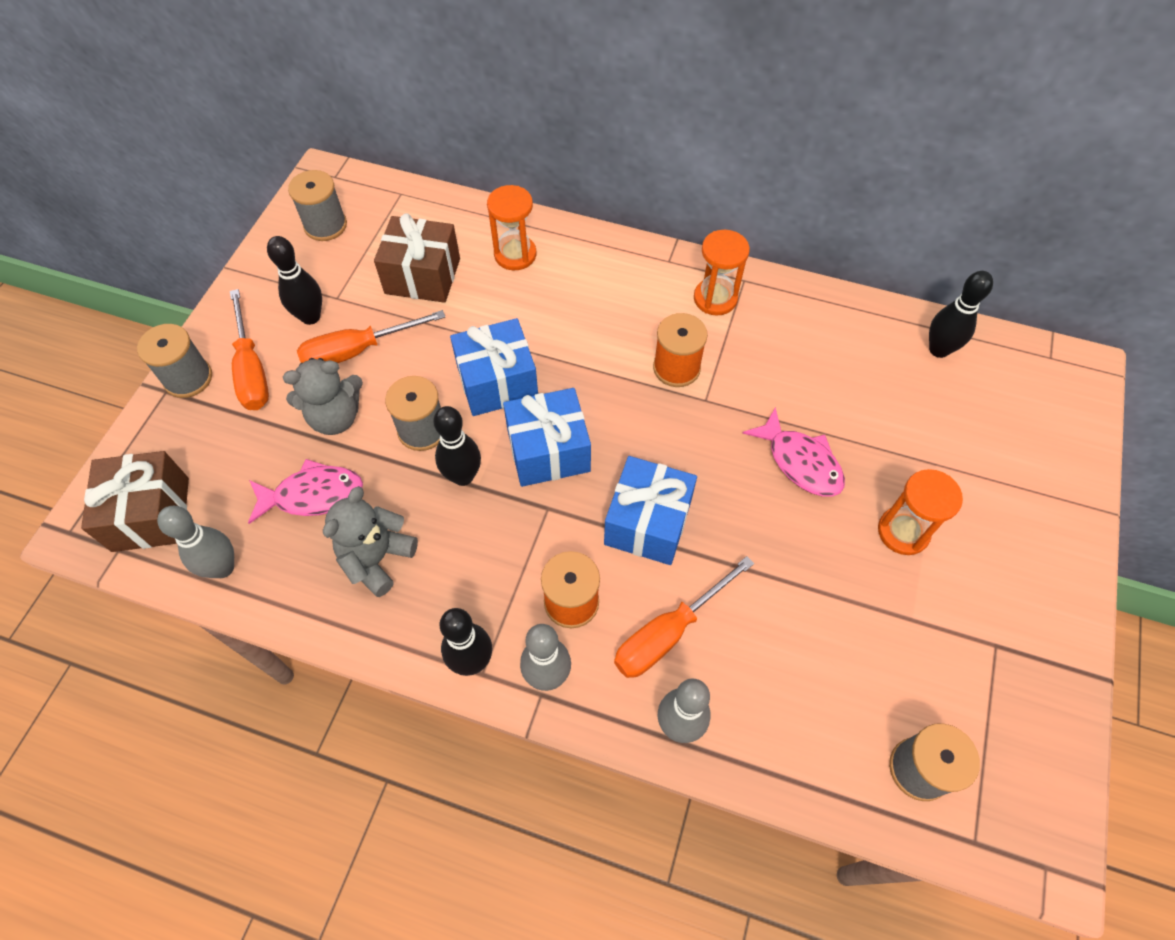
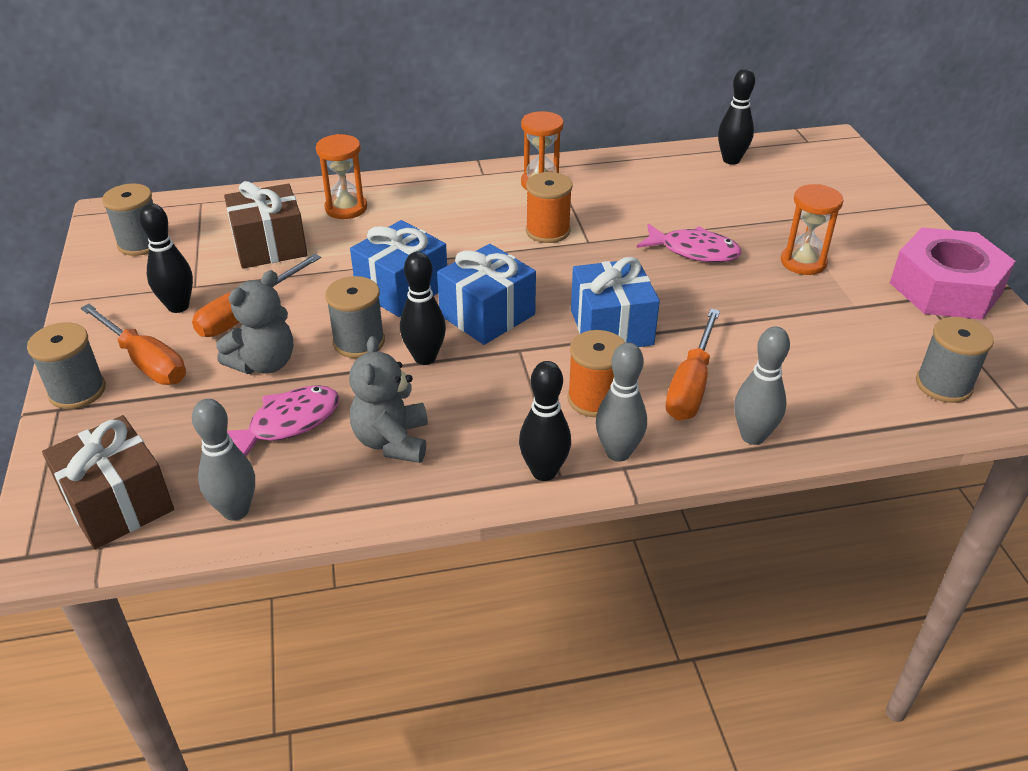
camera: 30 degrees left, 20 degrees down
none -> pink nut [890,228,1016,320]

